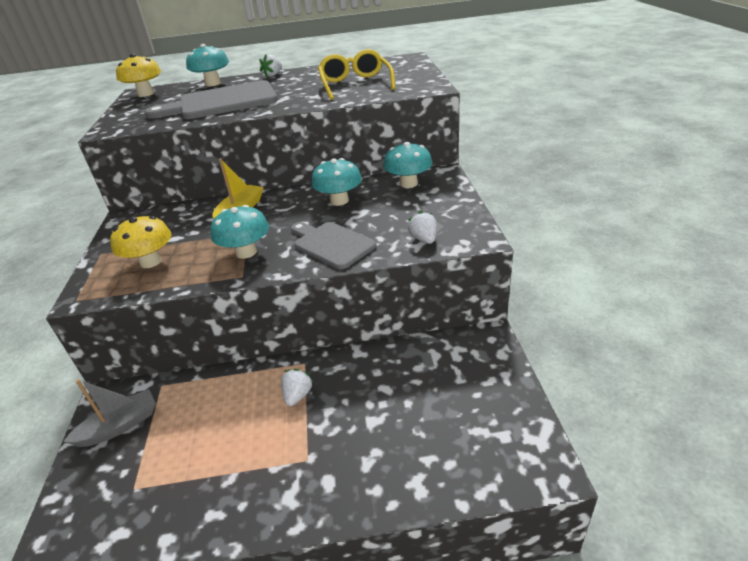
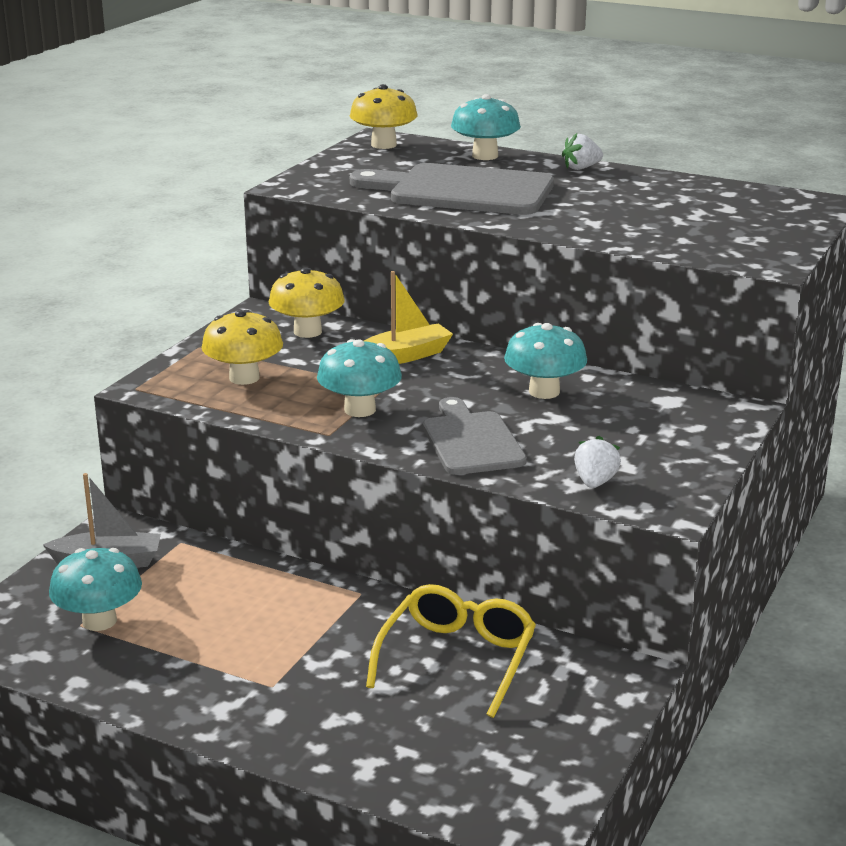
camera: 30 degrees right, 10 degrees down
white strawberry [281,369,313,406] -> none
yellow glasses [318,49,395,100] -> yellow glasses moved to [366,584,536,718]
turquoise mushroom [383,142,433,188] -> turquoise mushroom moved to [49,548,142,631]
none -> yellow mushroom [269,267,345,338]

